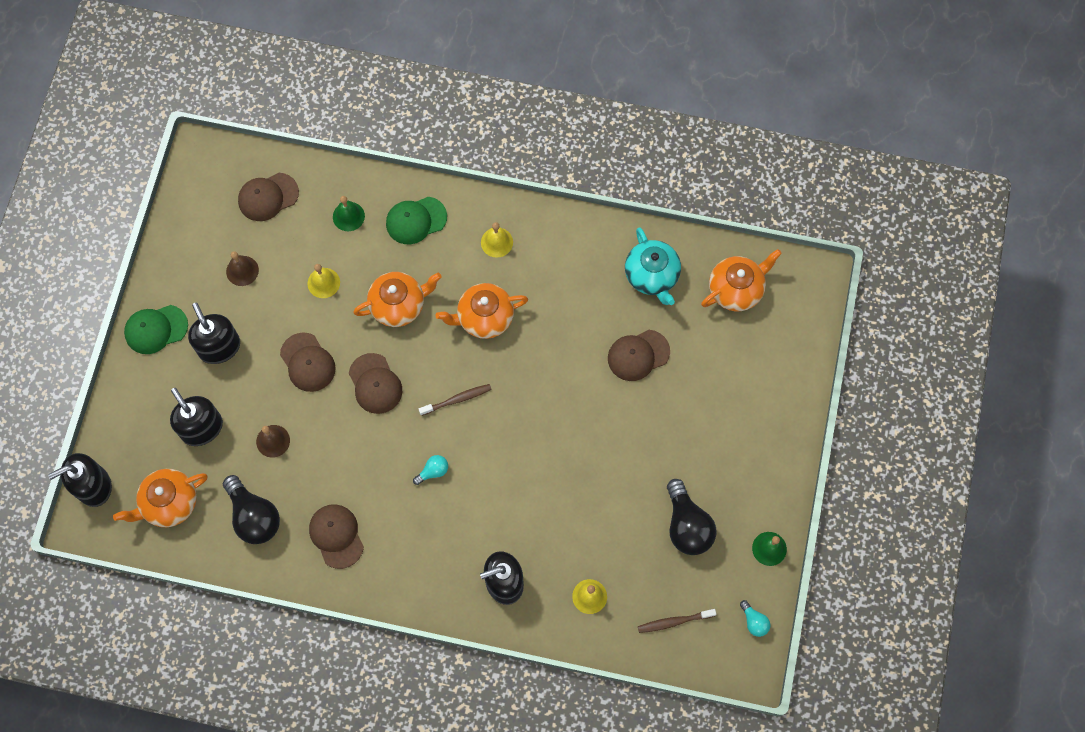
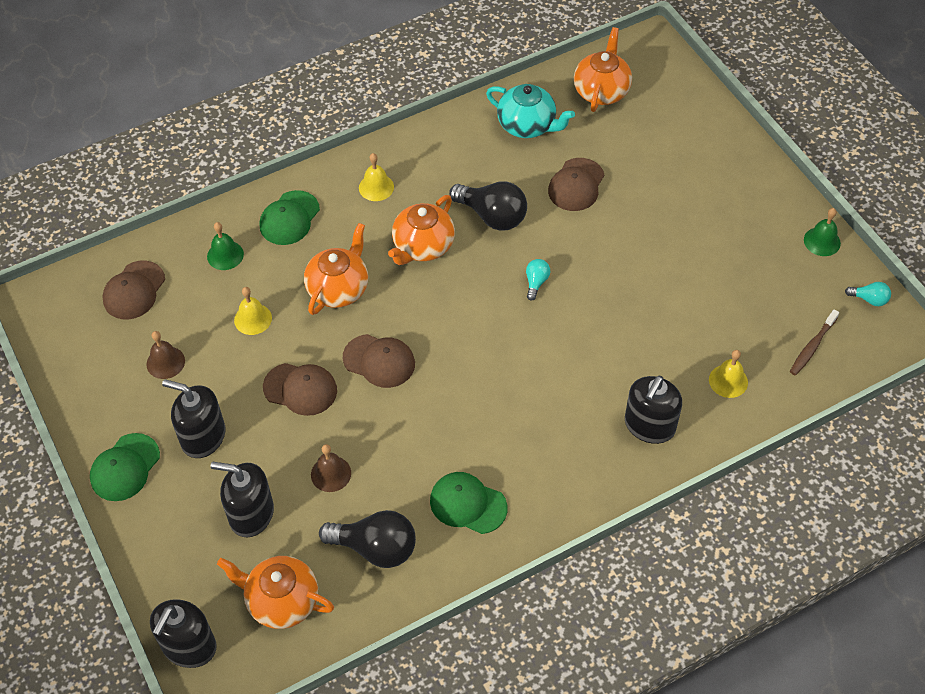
camera: 40 degrees left, 15 degrees down
orange teapot [113,469,208,527] -> orange teapot turned 90 degrees clockwise [217,556,334,629]
brown cap [309,504,364,569] -> green cap [430,472,507,534]
turquoise light bulb [413,455,448,485] -> turquoise light bulb moved to [526,259,550,301]
brown toothbrush [419,384,492,416] -> none
black light bulb [667,479,716,555] -> black light bulb moved to [449,182,527,231]

